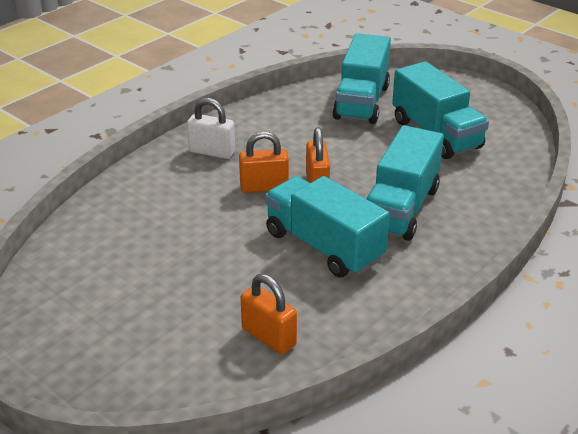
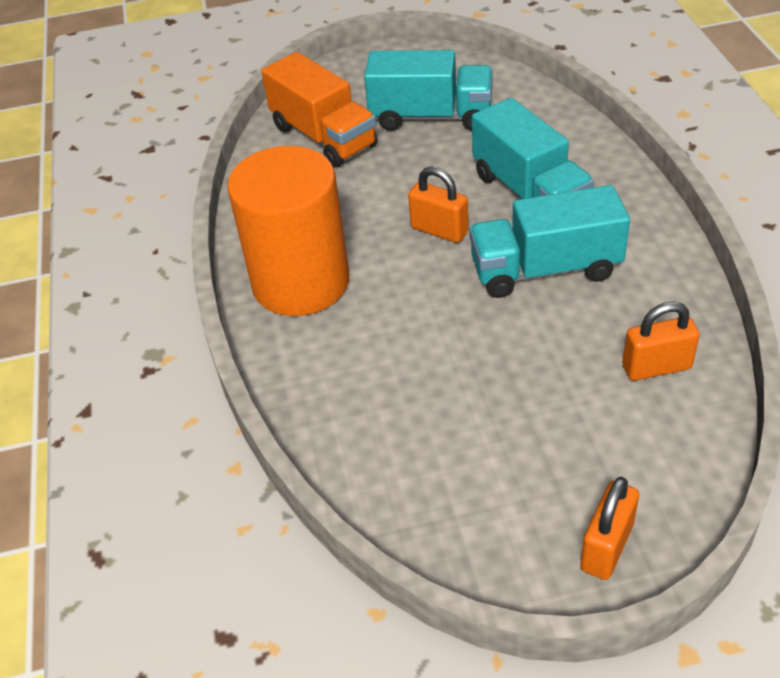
camera: 50 degrees left, 10 degrees up
white padlock [187,98,235,159] -> orange cylinder [227,146,349,316]
orange padlock [239,131,289,193] -> orange padlock moved to [580,477,639,580]
turquoise truck [332,33,391,124] -> orange truck [261,52,378,168]

